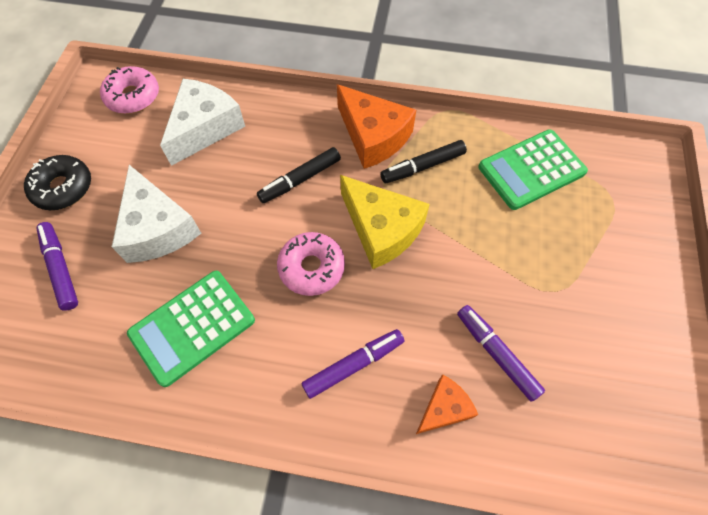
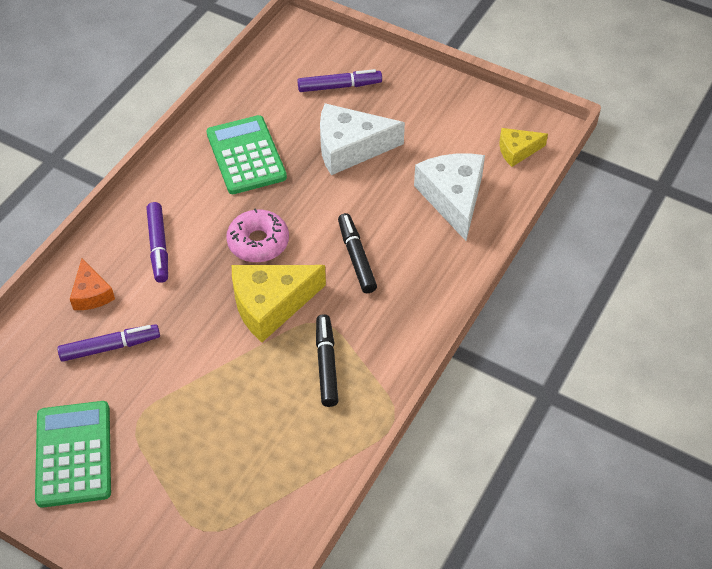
camera: 110 degrees right, 10 degrees down
black donut [24,155,91,210] -> none
pink donut [100,66,159,114] -> yellow cheese [500,128,548,167]
white cheese [160,79,245,166] -> white cheese turned 150 degrees counterclockwise [414,153,485,241]
orange cheese [337,84,416,169] -> none
green calculator [478,129,588,210] -> green calculator moved to [35,401,111,508]

